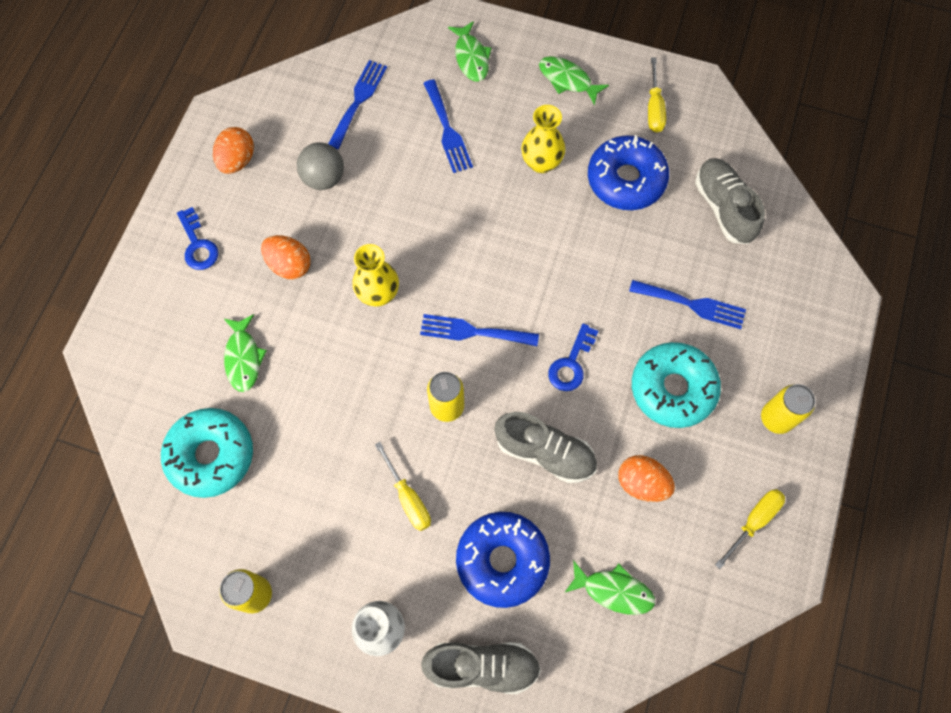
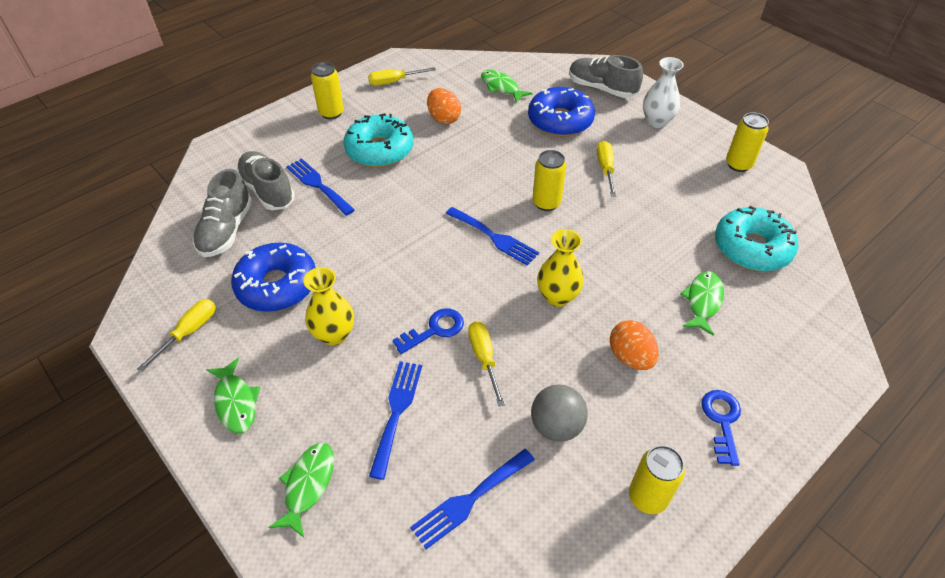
camera: 150 degrees left, 20 degrees down
orange egg [213,127,254,174] -> yellow can [629,445,685,514]
grey shoe [494,412,597,483] -> grey shoe moved to [236,151,295,210]
blue key [548,323,598,391] -> blue key moved to [392,308,464,354]
none -> yellow screwdriver [468,321,505,407]

